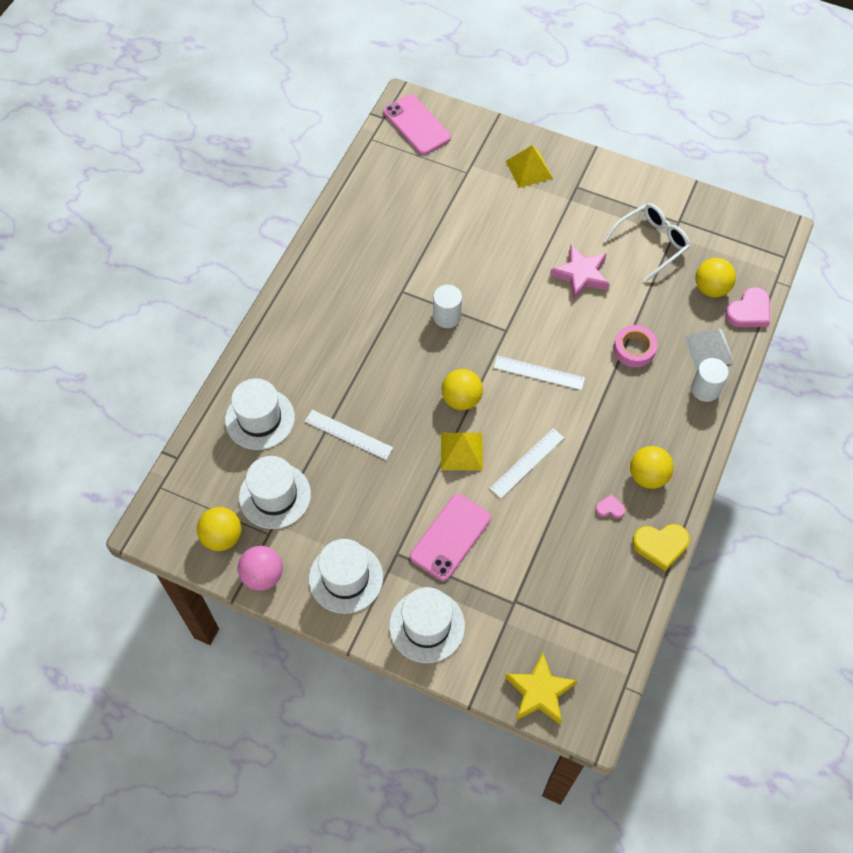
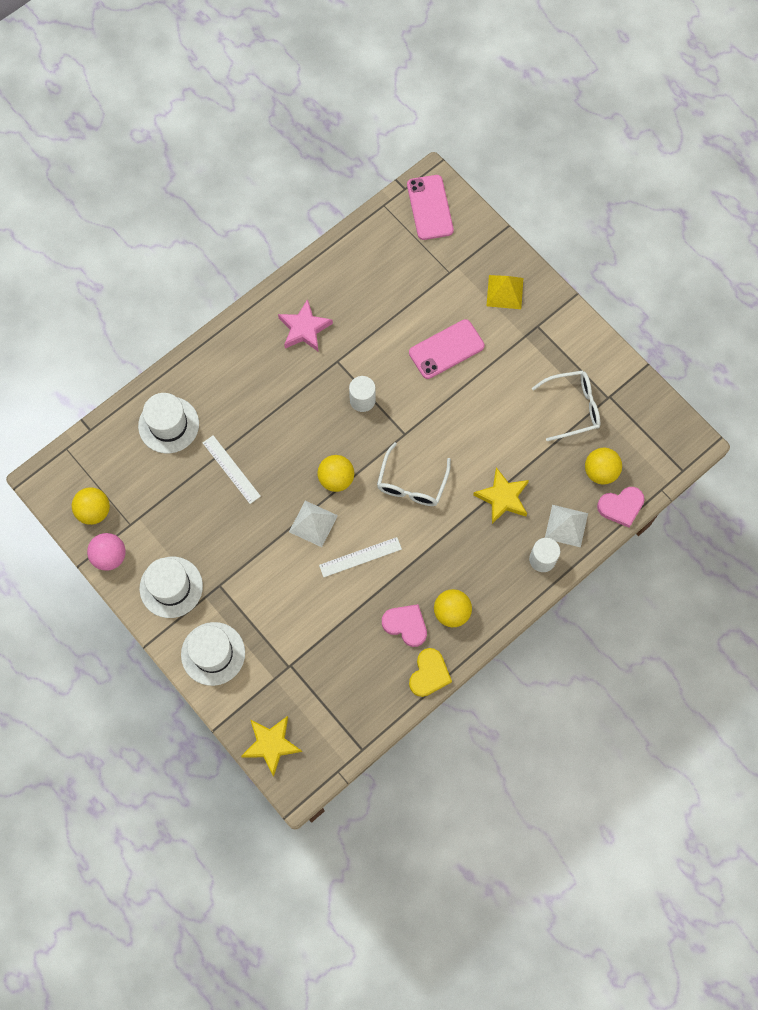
camera: 25 degrees right, 10 degrees up
white hat [239,456,311,529] -> none
pink phone [410,494,491,581] -> pink phone moved to [409,319,485,379]
yellow pyramid [441,433,483,470] -> white pyramid [289,501,338,547]
white ruler [494,356,585,390] -> white glasses [377,442,451,506]
pink star [550,245,610,300] -> pink star moved to [278,299,333,352]
pink heart [595,494,626,519] -> pink heart [382,604,427,647], size x1.88
pink tape [614,325,657,367] -> yellow star [473,467,529,524]
yellow heart [632,524,690,571] -> yellow heart turned 90 degrees counterclockwise [409,648,452,697]

